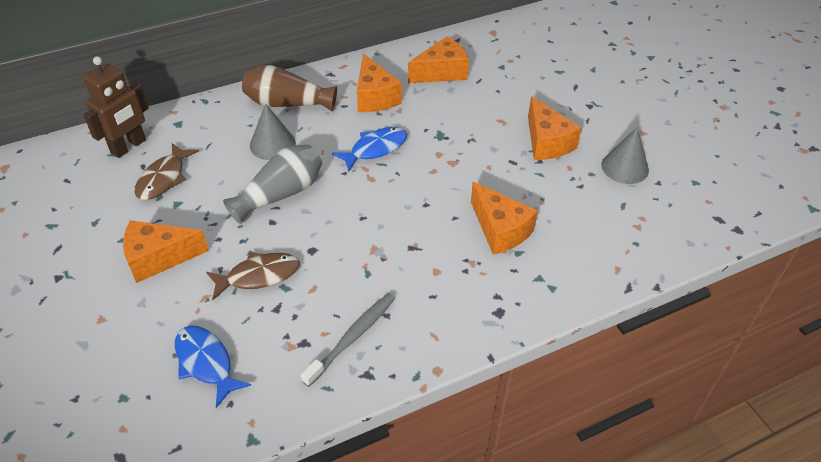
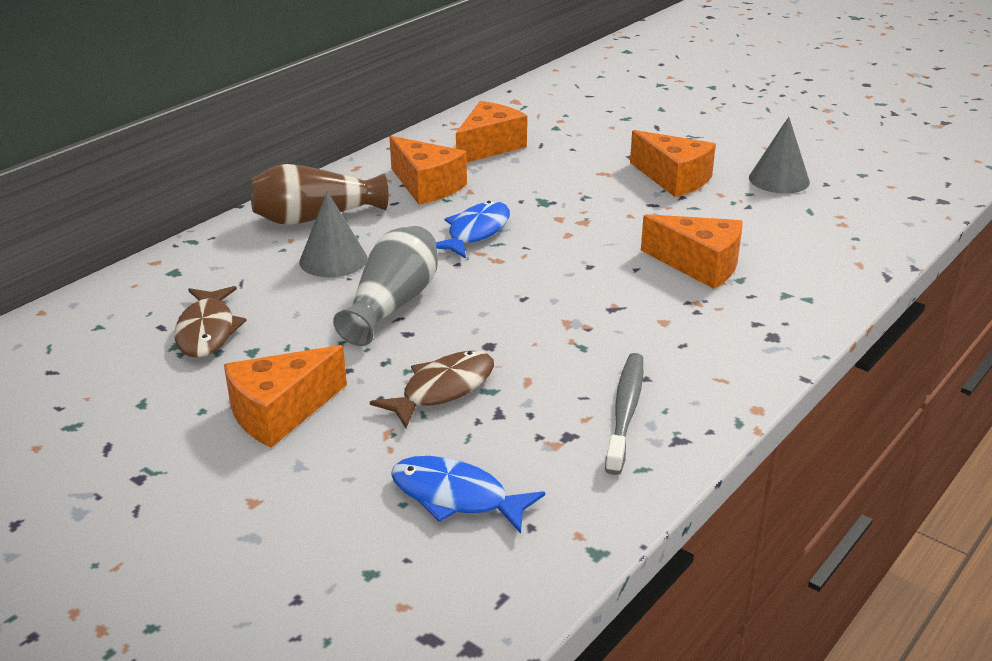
camera: 25 degrees left, 15 degrees down
brown robot [83,57,149,158] -> none

